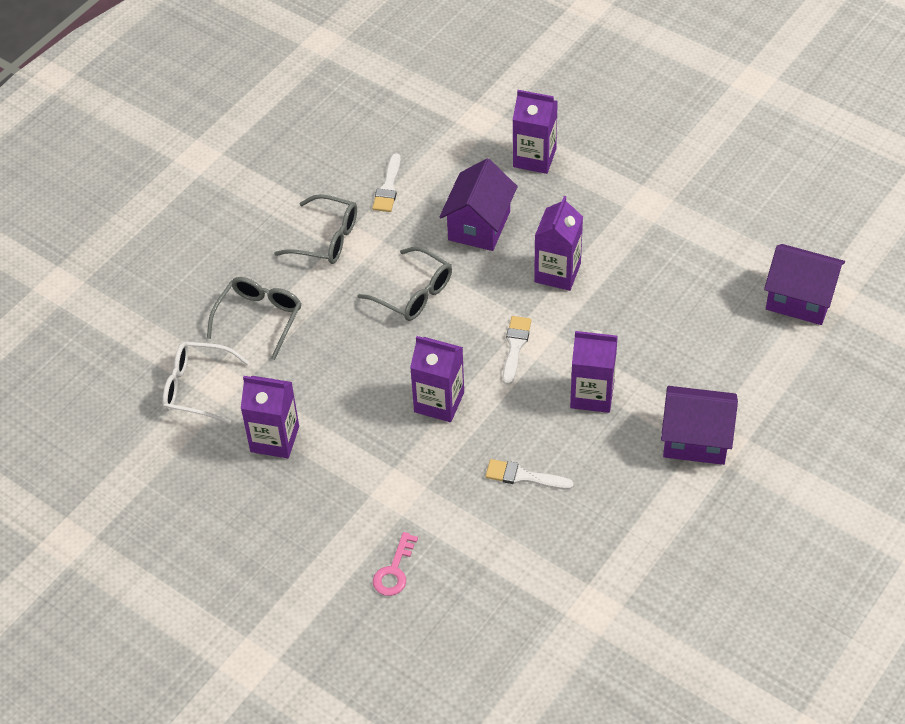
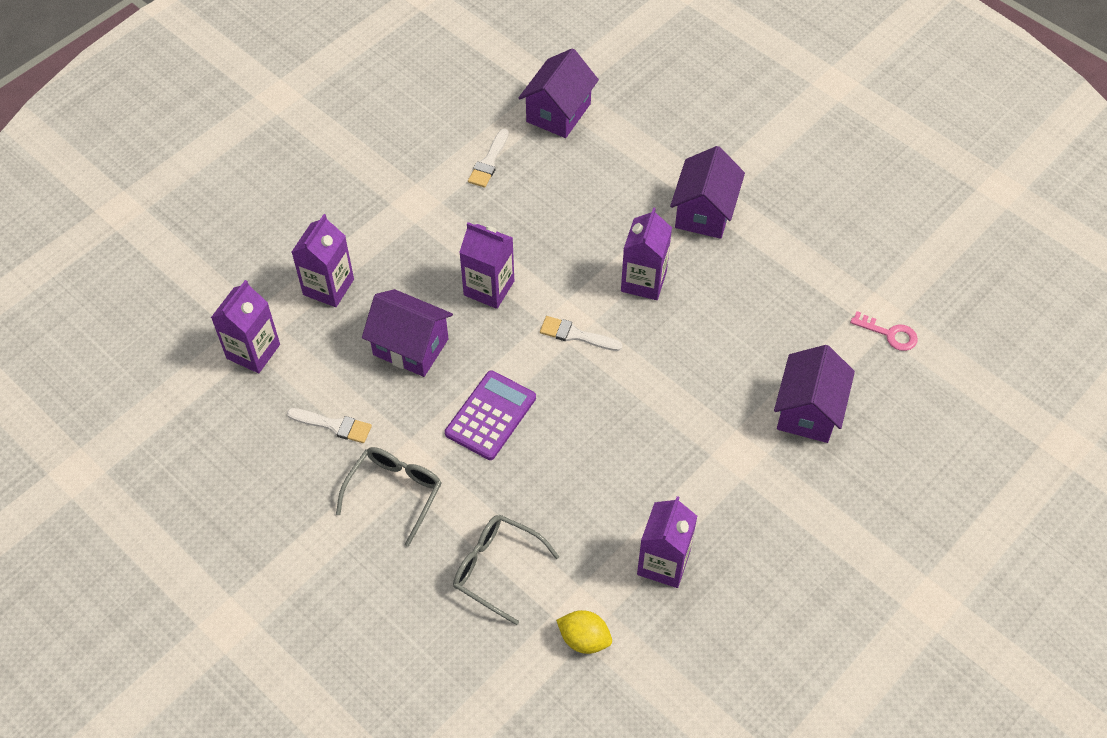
camera: 85 degrees left, 5 degrees up
white glasses [163,341,250,424] -> yellow lemon [556,610,612,654]
grey glasses [357,247,452,321] -> purple calculator [445,370,536,460]
pink key [373,532,418,596] -> pink key moved to [850,311,918,351]
purple carton [410,336,464,422] -> purple carton moved to [211,280,280,373]
white brush [485,459,574,490] -> white brush moved to [468,129,509,188]
none -> purple house [774,345,855,443]

